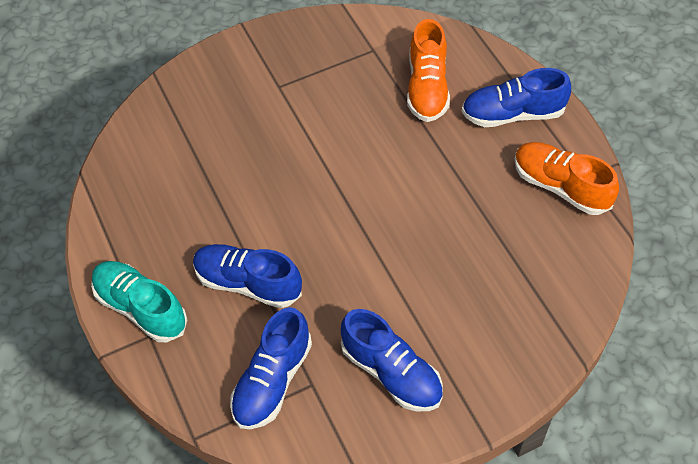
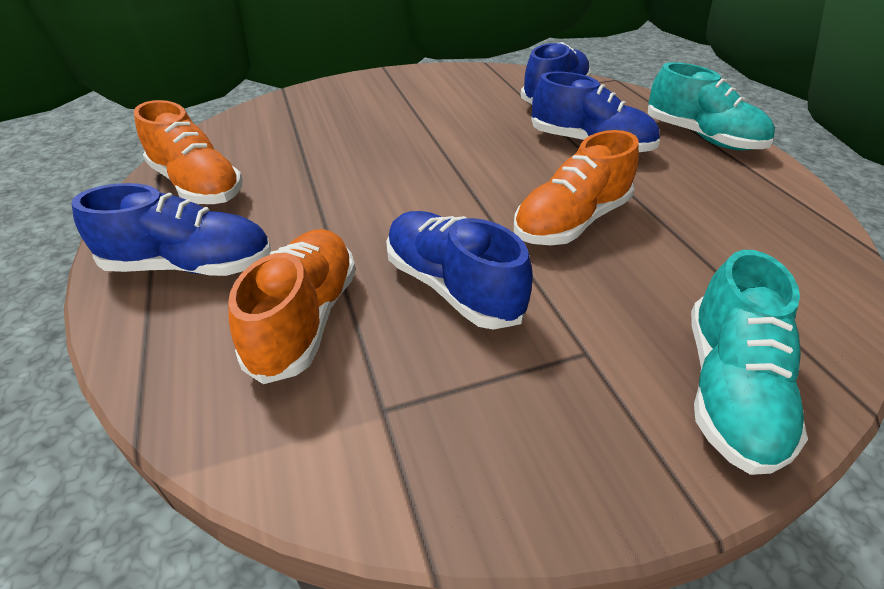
camera: 175 degrees left, 15 degrees down
blue shoe [341,309,443,411] -> blue shoe moved to [386,211,533,330]
none -> orange shoe [514,130,639,246]
none -> turquoise shoe [691,250,808,475]

